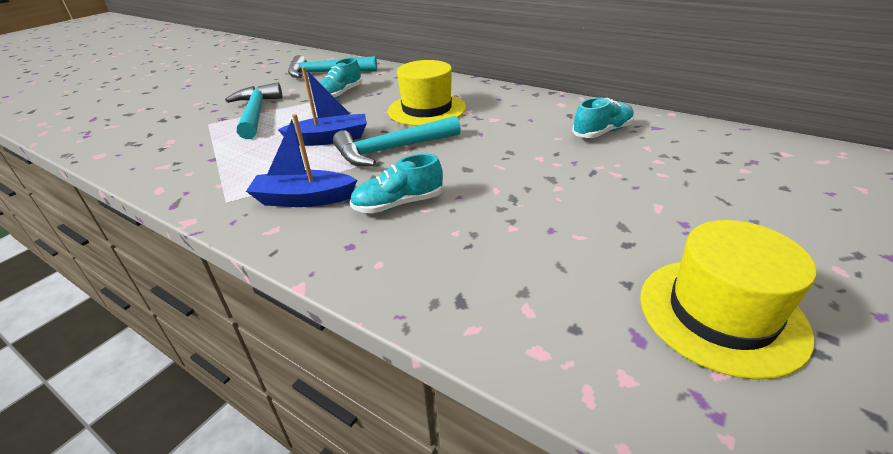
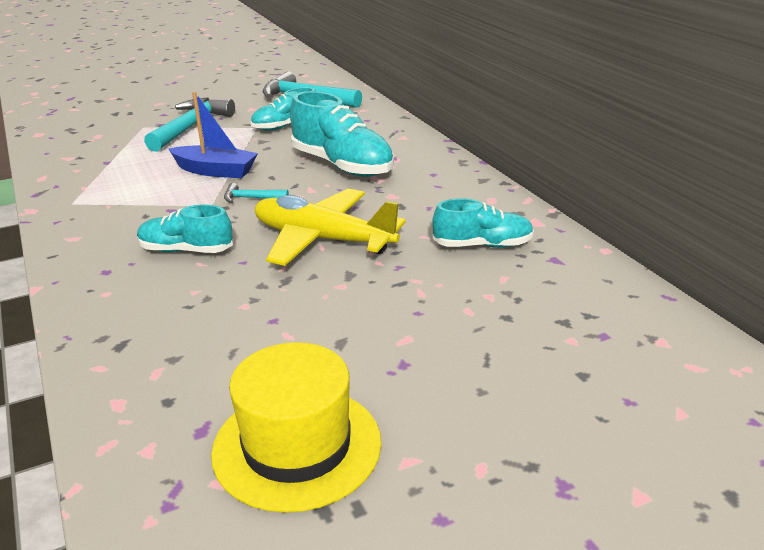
camera: 30 degrees right, 5 degrees down
blue boat [246,114,357,207] -> none
turquoise hammer [333,116,461,166] -> turquoise hammer [224,183,289,203], size x0.46
yellow hat [388,60,466,126] -> turquoise shoe [290,91,394,177]
none -> yellow plane [255,189,406,266]

